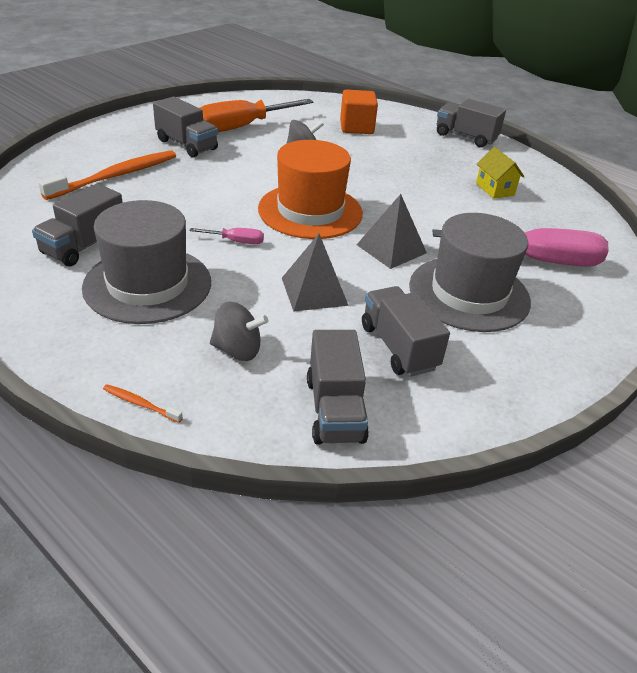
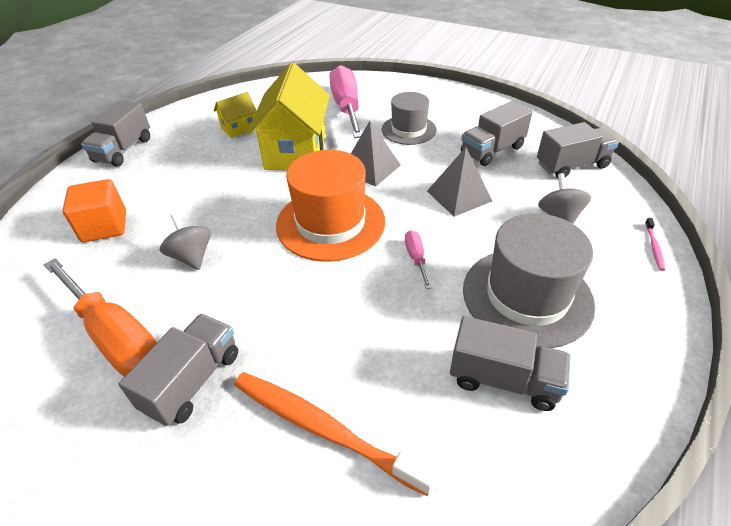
camera: 100 degrees left, 5 degrees up
orange toothbrush [103,384,183,423] -> pink toothbrush [645,218,665,271]
grey hat [409,213,531,332] -> grey hat [382,92,437,145], size x0.62
none -> yellow house [247,62,330,170]

